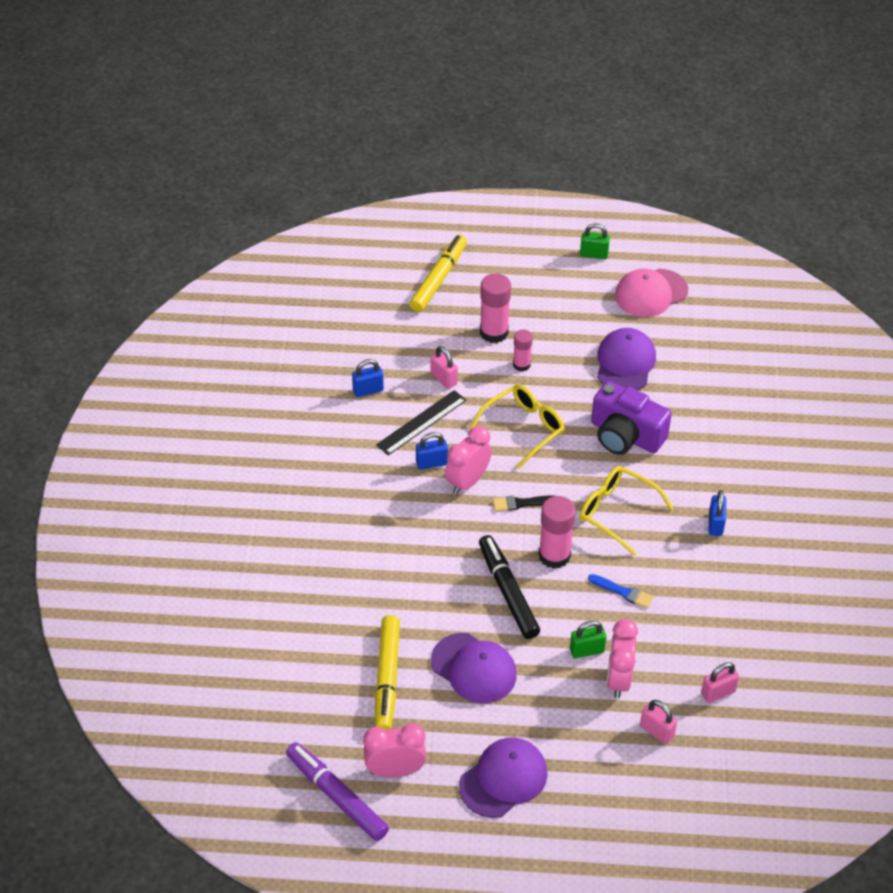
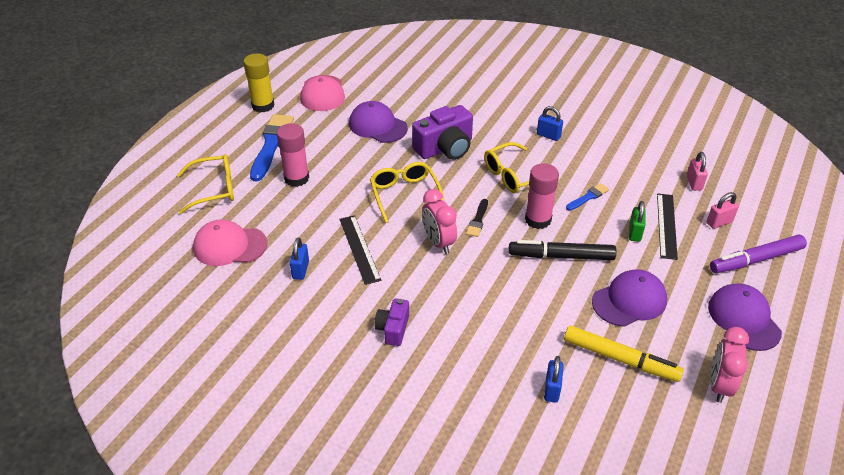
camera: 65 degrees left, 5 degrees down
purple marker [286,742,389,841] -> purple marker moved to [710,234,807,273]
yellow marker [409,235,467,312] -> yellow glasses [177,154,234,214]
blue padlock [416,432,448,470] -> blue padlock moved to [544,356,564,403]
pink padlock [431,346,458,389] -> none
pink glue stick [513,329,533,371] -> none
green padlock [580,223,610,259] -> yellow glue stick [243,53,274,112]
pink clock [607,619,638,698] -> black ruler [657,193,678,260]
none -> pink cap [193,219,267,266]
none -> blue brush [250,114,294,182]
none -> purple camera [374,298,409,346]

